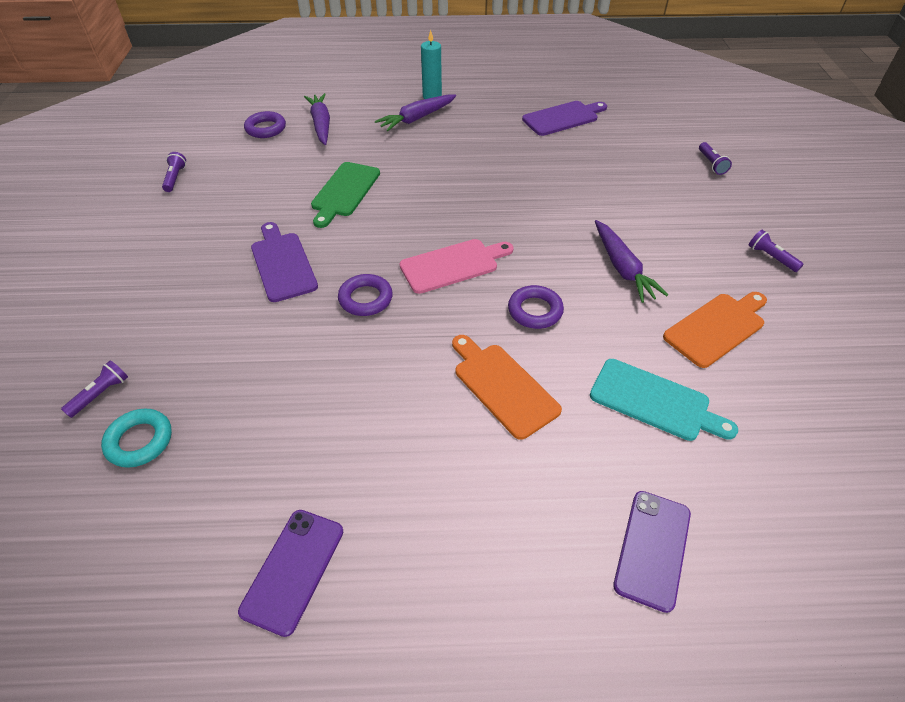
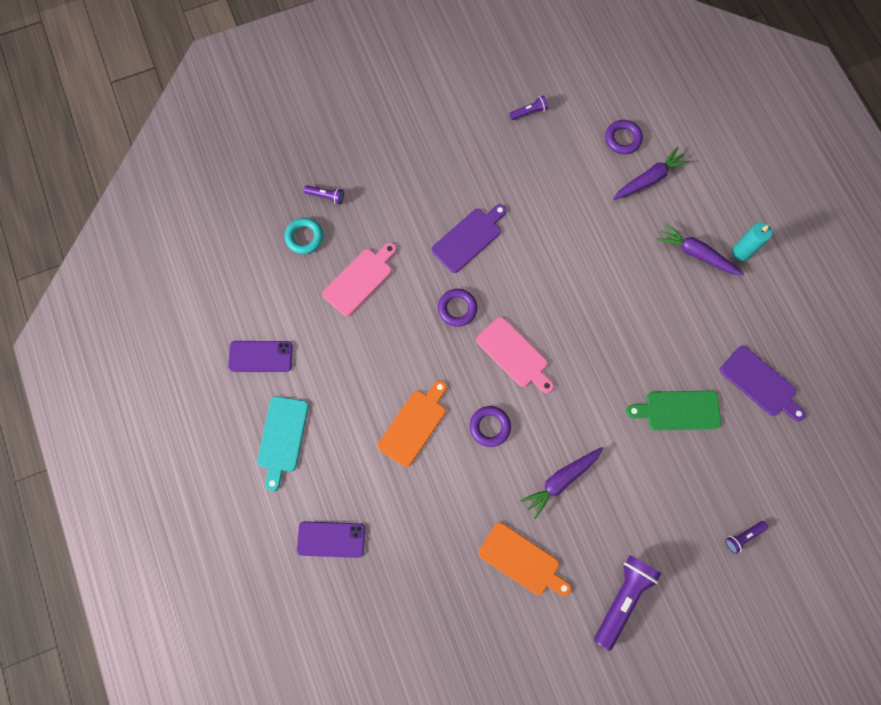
camera: 70 degrees right, 25 degrees up
green cutting board [311,162,380,228] -> green cutting board moved to [626,391,721,430]
turquoise cutting board [590,359,738,441] -> turquoise cutting board moved to [257,396,309,491]
purple flashlight [749,230,804,272] -> purple flashlight [594,555,661,651], size x2.04
none -> pink cutting board [322,243,397,316]

